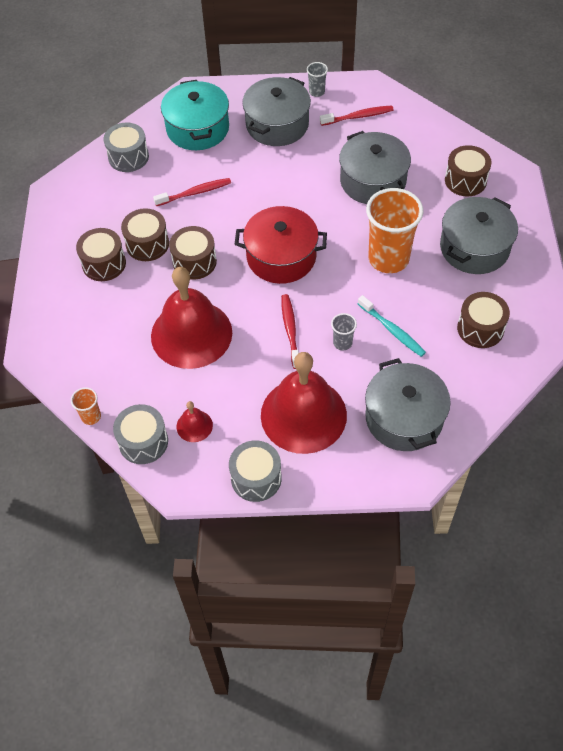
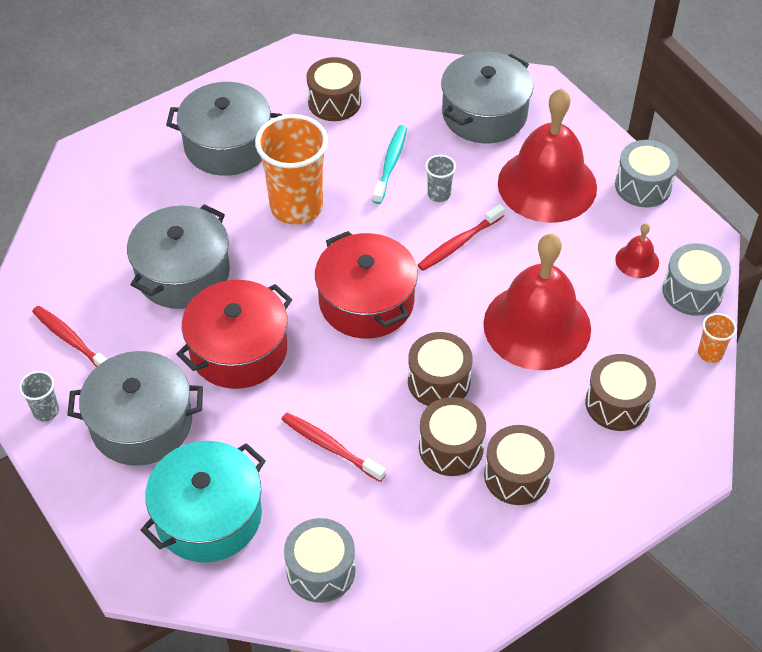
camera: 125 degrees left, 5 degrees down
brown drum [445,145,492,196] -> brown drum moved to [585,354,656,431]
none -> red pot [176,280,293,389]

